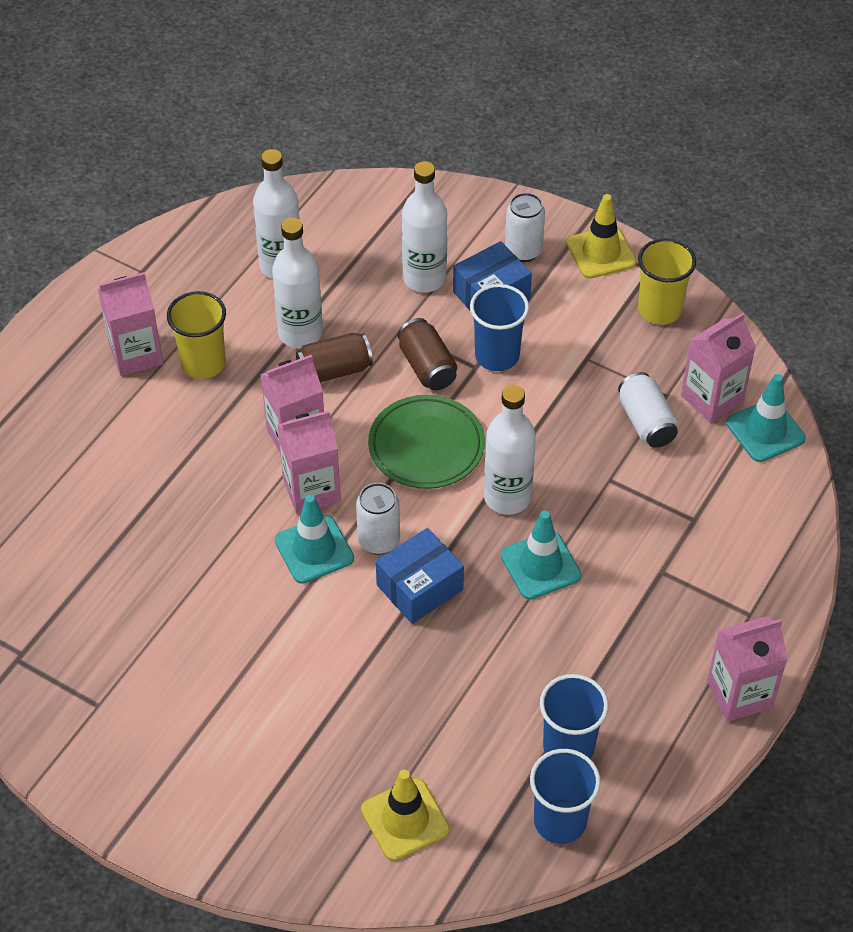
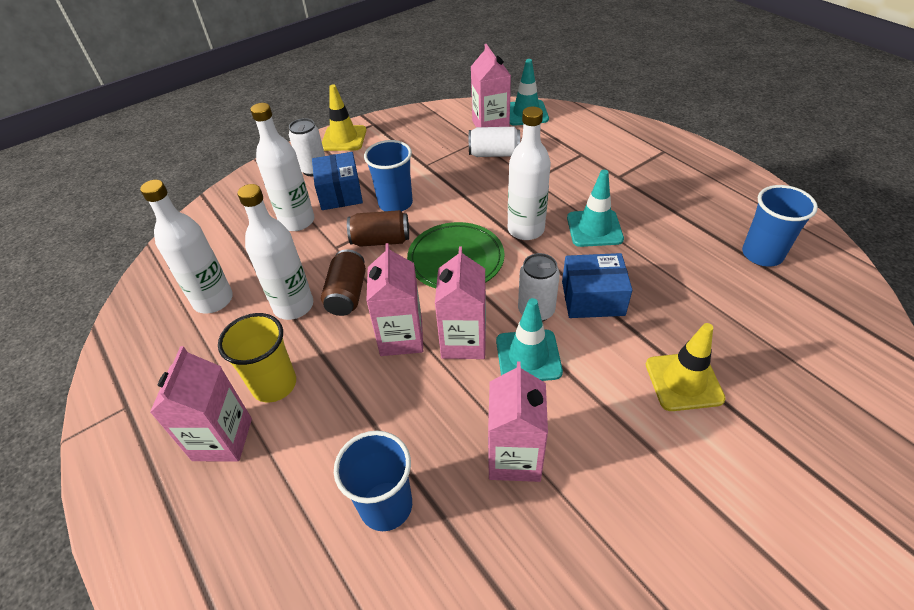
camera: 65 degrees left, 5 degrees down
yellow traffic cone [361,769,450,861] -> yellow traffic cone moved to [646,323,726,411]
blue box [376,528,464,624] -> blue box turned 75 degrees counterclockwise [562,253,632,318]
blue cup [530,749,601,844] -> blue cup moved to [334,431,412,531]
yellow cup [638,238,696,325] -> none
pink carton [707,616,788,722] -> pink carton moved to [488,361,548,482]

